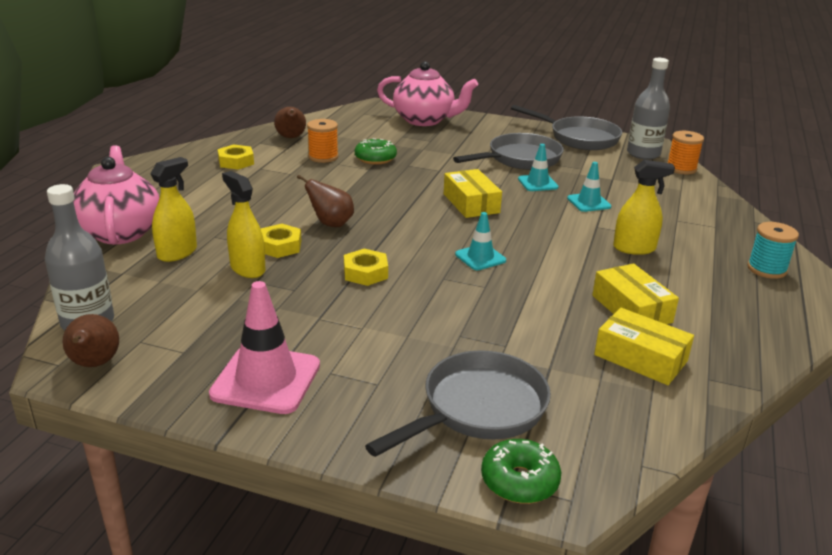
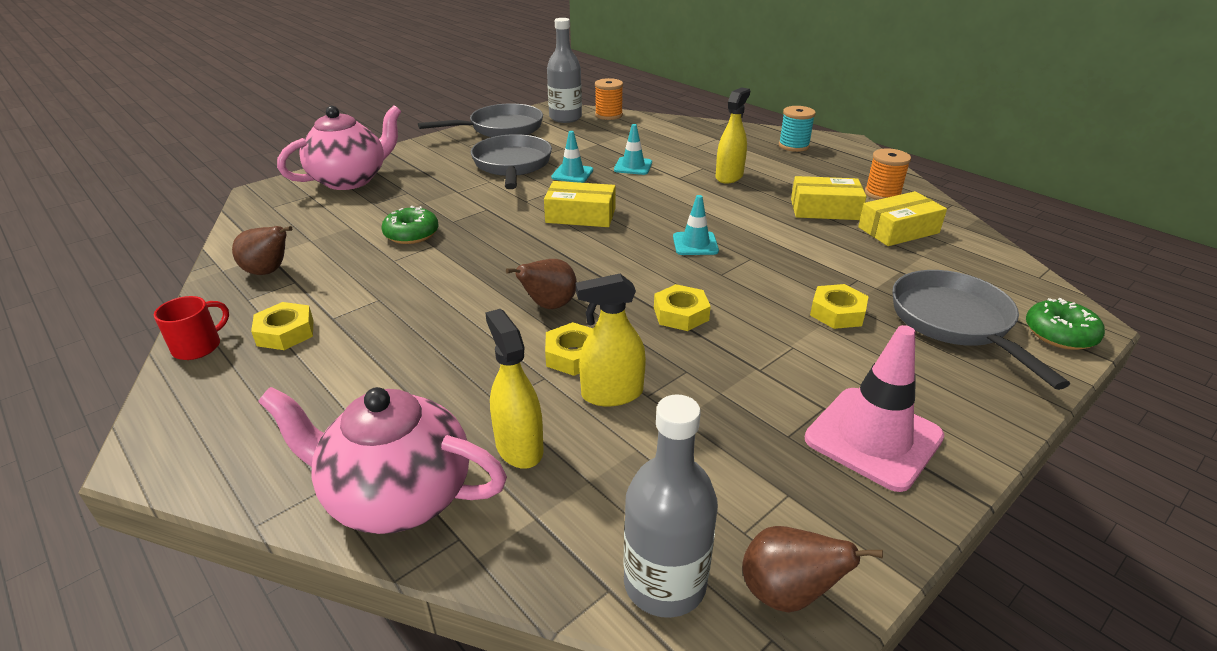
camera: 60 degrees left, 5 degrees up
orange spool [307,119,338,163] -> orange spool moved to [865,148,911,200]
none -> red mug [154,296,229,360]
none -> yellow nut [810,284,869,329]

